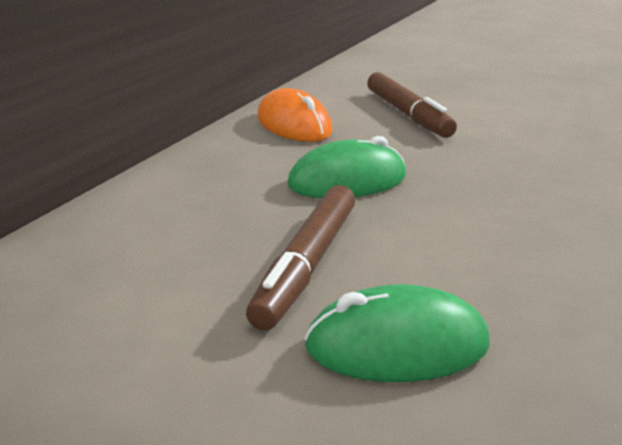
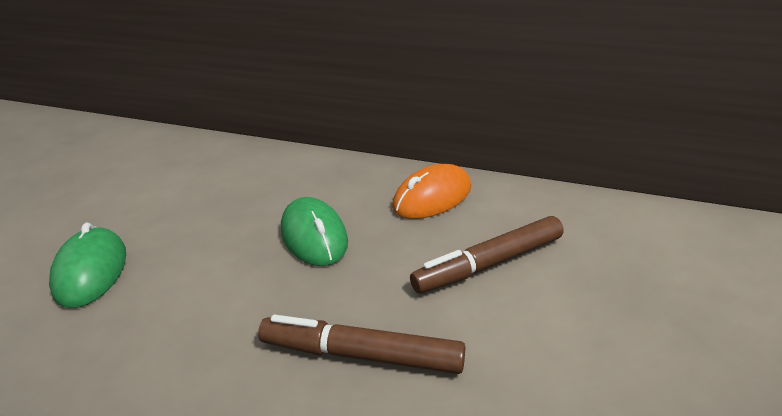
camera: 85 degrees right, 5 degrees up
brown marker [246,185,355,330] -> brown marker moved to [258,315,465,374]

